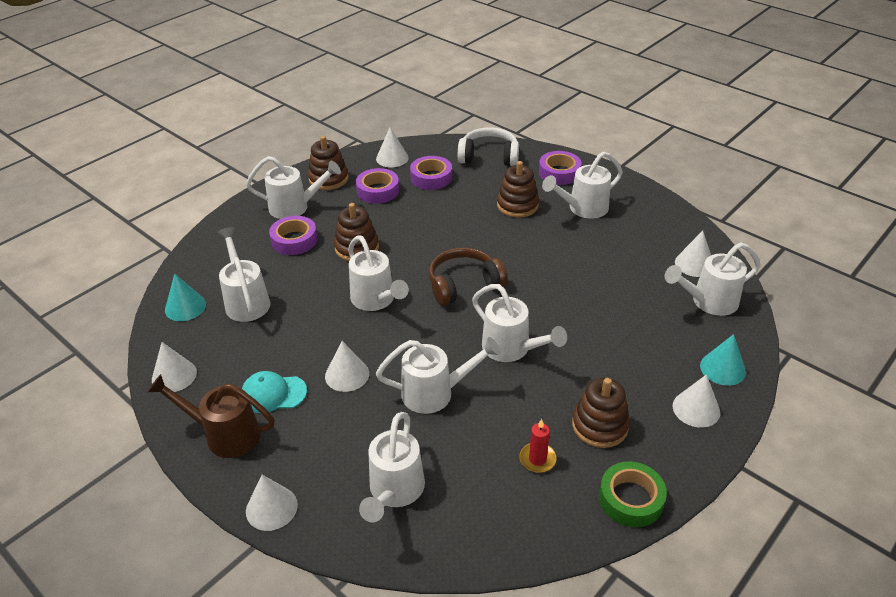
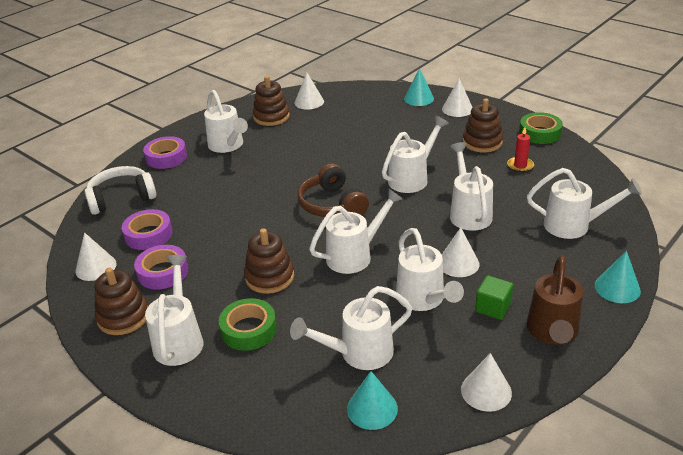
camera: 90 degrees left, 5 degrees down
turquoise cap [242,371,307,413] -> green cube [475,275,513,320]
white cone [246,475,298,531] -> turquoise cone [595,251,641,303]
purple tape [269,216,317,255] -> green tape [219,298,277,351]
white headphones [458,127,519,166] -> white headphones turned 60 degrees clockwise [84,166,156,215]
brown stacking toy [497,161,539,218] -> brown stacking toy moved to [253,76,290,126]
white watering can [665,243,761,316] -> white watering can moved to [396,228,464,311]

